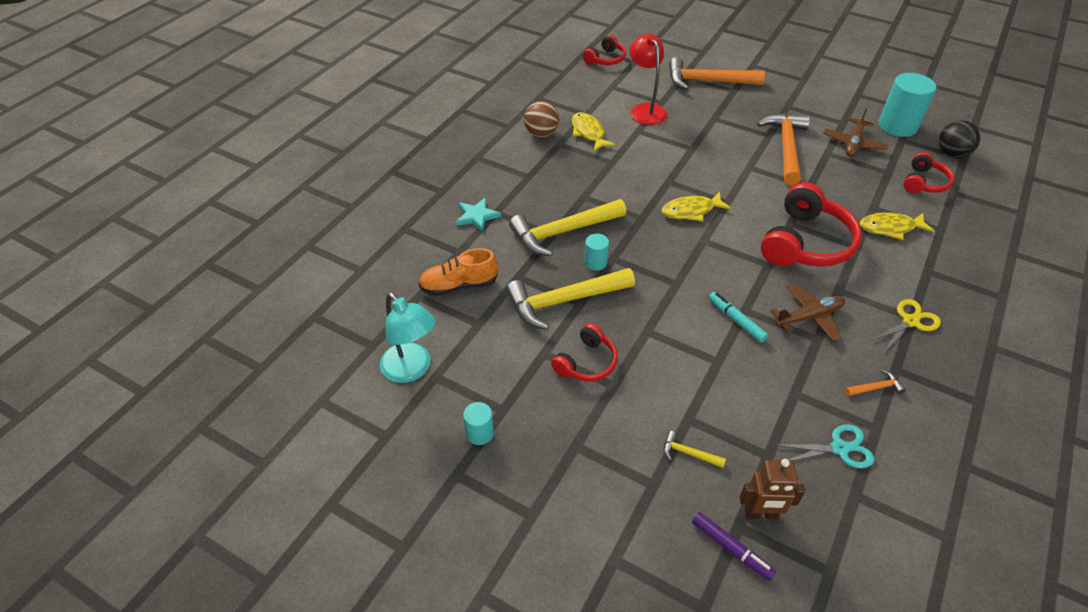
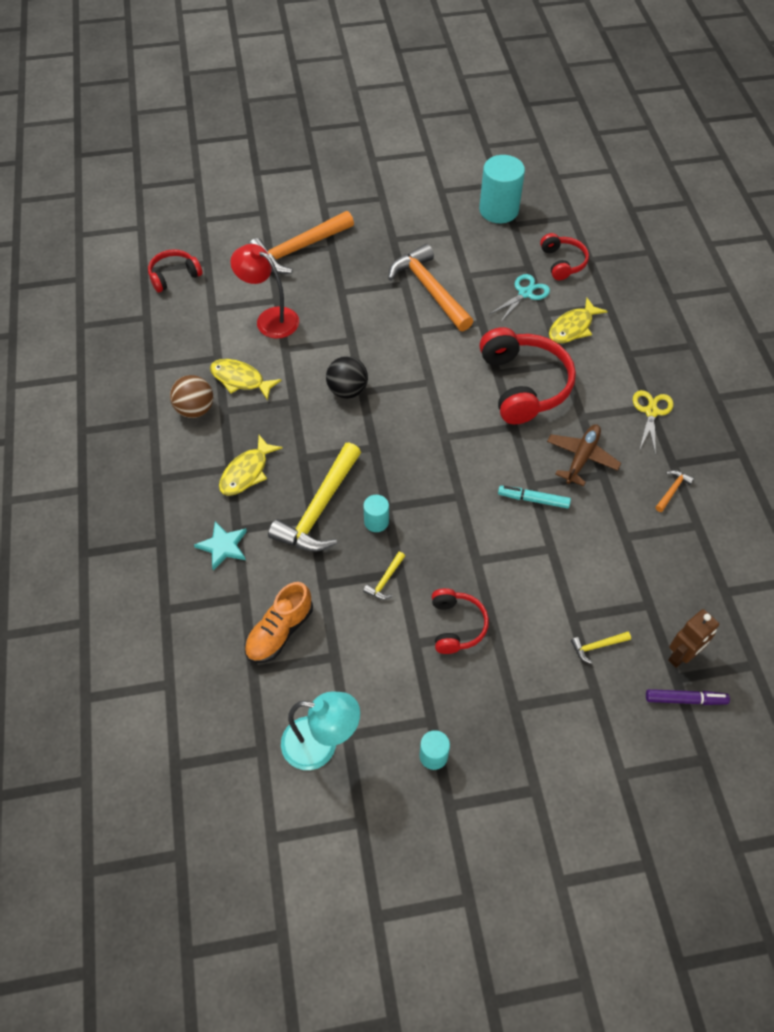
camera: 40 degrees left, 10 degrees up
yellow hammer [506,268,635,330] -> yellow hammer [363,552,405,600], size x0.42
red headphones [583,35,626,65] -> red headphones turned 120 degrees counterclockwise [148,249,203,292]
yellow fish [661,192,731,221] -> yellow fish moved to [219,435,283,496]
turquoise scissors [776,424,874,468] -> turquoise scissors moved to [490,274,550,323]
brown plane [823,108,888,157] -> none
black ball [939,120,981,158] -> black ball moved to [326,356,368,399]

